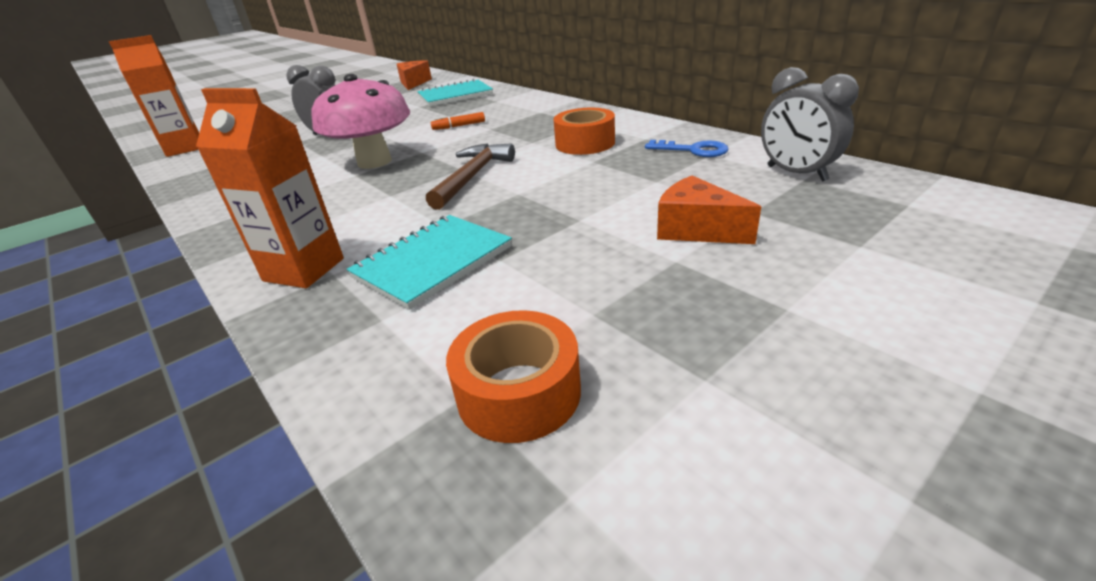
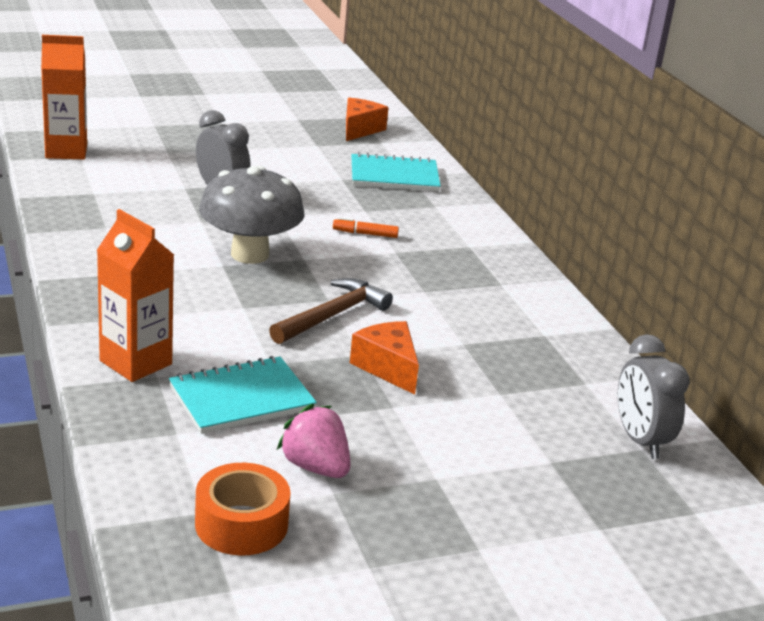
camera: 15 degrees right, 5 degrees down
pink mushroom [311,74,410,169] -> grey mushroom [199,166,305,264]
orange tape [553,108,615,155] -> none
blue key [645,140,729,157] -> none
orange cheese [657,175,761,244] -> orange cheese moved to [350,321,419,395]
none -> pink strawberry [277,404,351,478]

